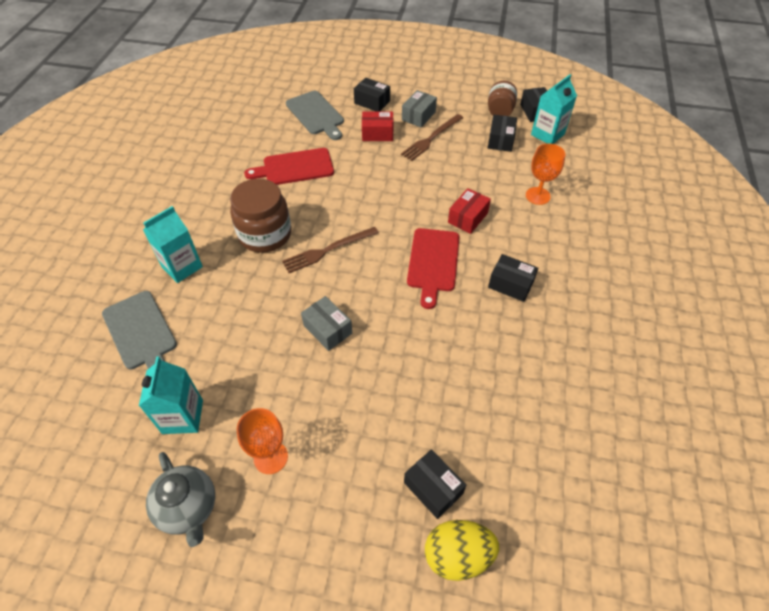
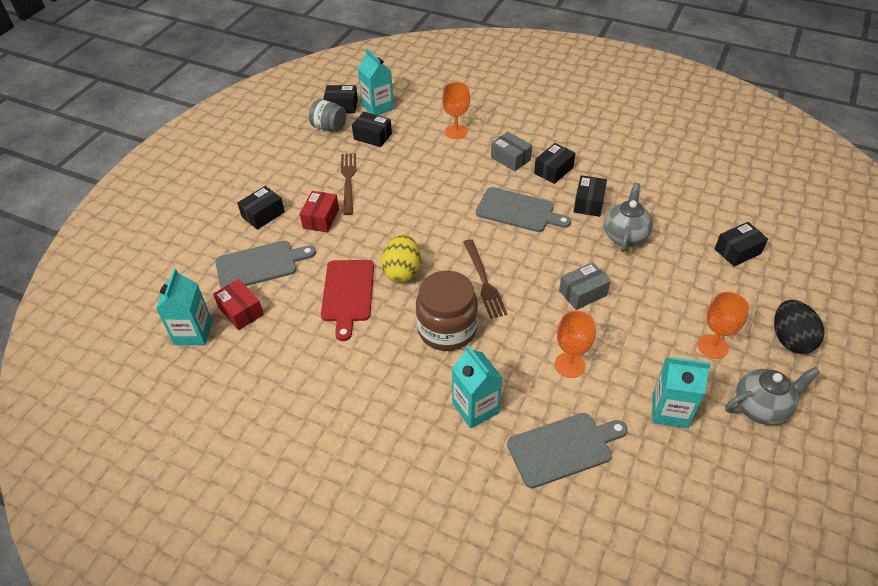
camera: 75 degrees left, 5 degrees down
brown fork [401,114,463,161] -> brown fork turned 150 degrees counterclockwise [341,153,356,215]
grey box [402,90,437,128] -> grey box moved to [491,132,532,171]
red cutting board [407,228,460,309] -> grey cutting board [476,187,571,232]
yellow egg [425,520,499,581] -> yellow egg moved to [381,235,421,283]
red box [448,188,491,234] -> red box moved to [213,279,264,330]
brown jar [488,81,517,116] -> grey jar [309,99,346,132]
none -> turquoise carton [156,268,212,345]
none -> orange goblet [555,311,596,378]
none -> black box [574,175,607,217]
none -> grey teapot [604,183,653,252]
none -> black egg [774,300,824,354]

